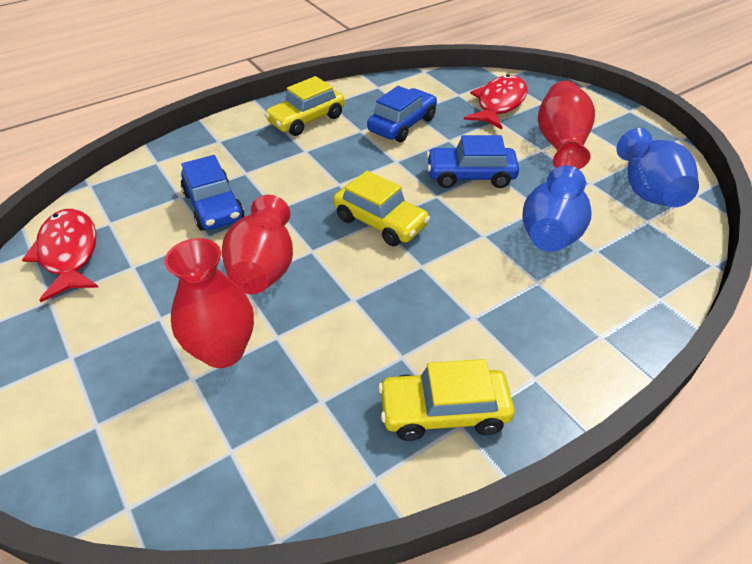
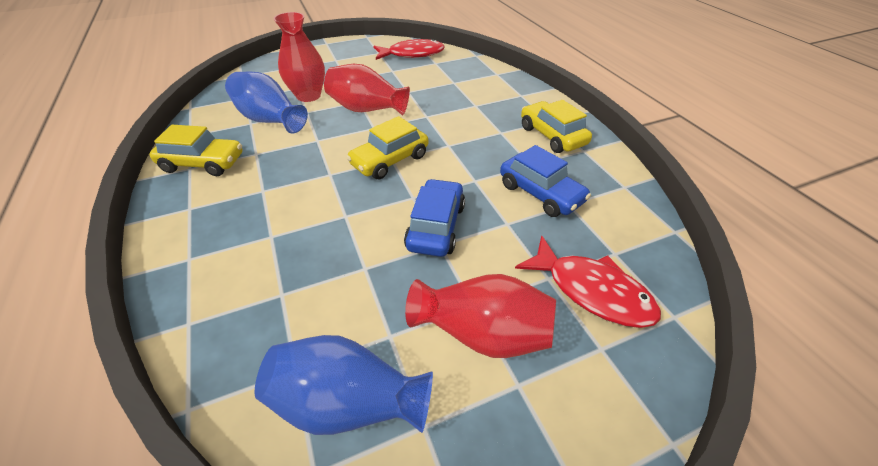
camera: 100 degrees right, 0 degrees up
blue car [181,155,244,231] -> none
yellow car [378,359,515,441] -> yellow car turned 90 degrees clockwise [149,125,243,176]
blue vase [523,165,592,252] -> blue vase moved to [225,71,308,134]

